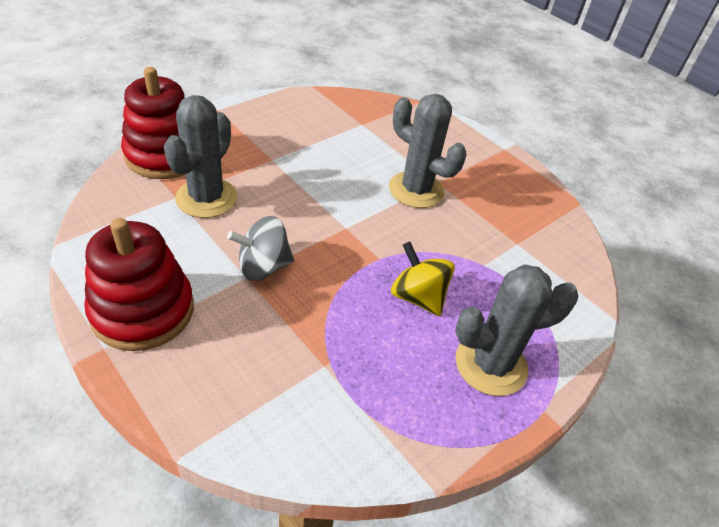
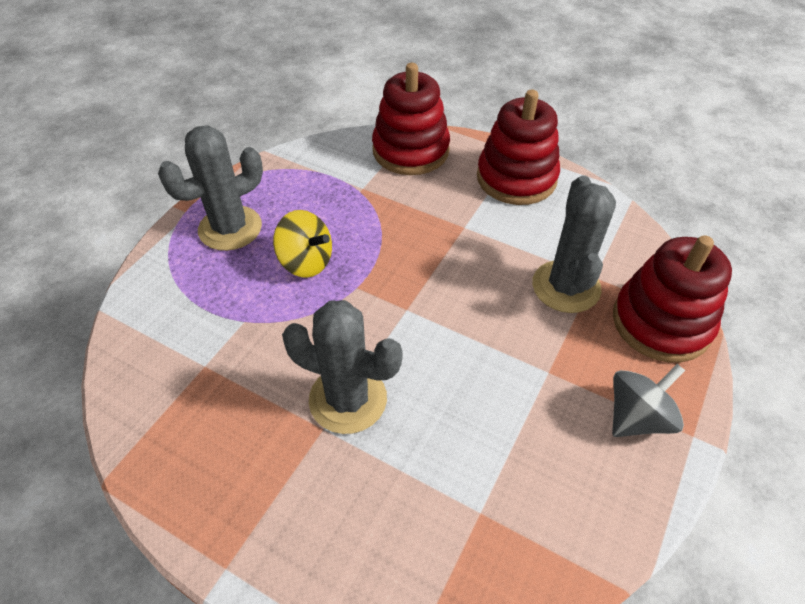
camera: 165 degrees right, 5 degrees up
grey spinning top [227,216,294,281] -> grey spinning top moved to [612,364,685,437]
none -> red stacking toy [372,63,450,175]

